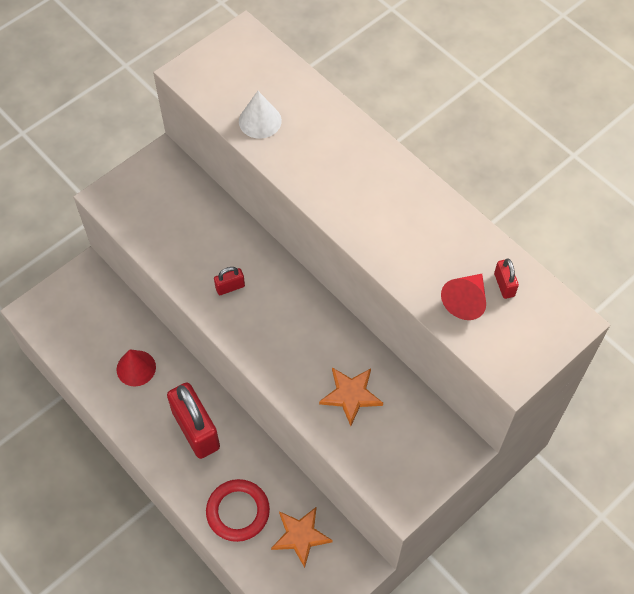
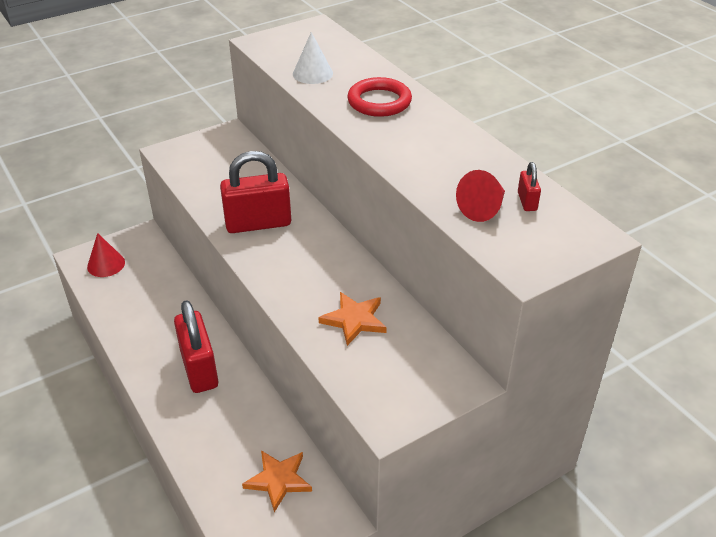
camera: 10 degrees right, 20 degrees down
red cone [117,349,156,386] -> red cone moved to [87,233,125,277]
red ring [206,479,270,542] -> red ring moved to [347,77,412,117]
red padlock [214,267,245,295] -> red padlock [220,151,291,233], size x2.27

